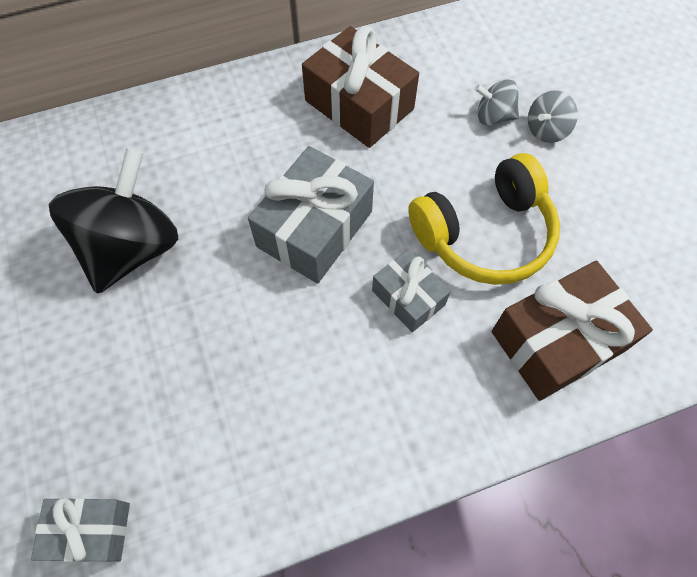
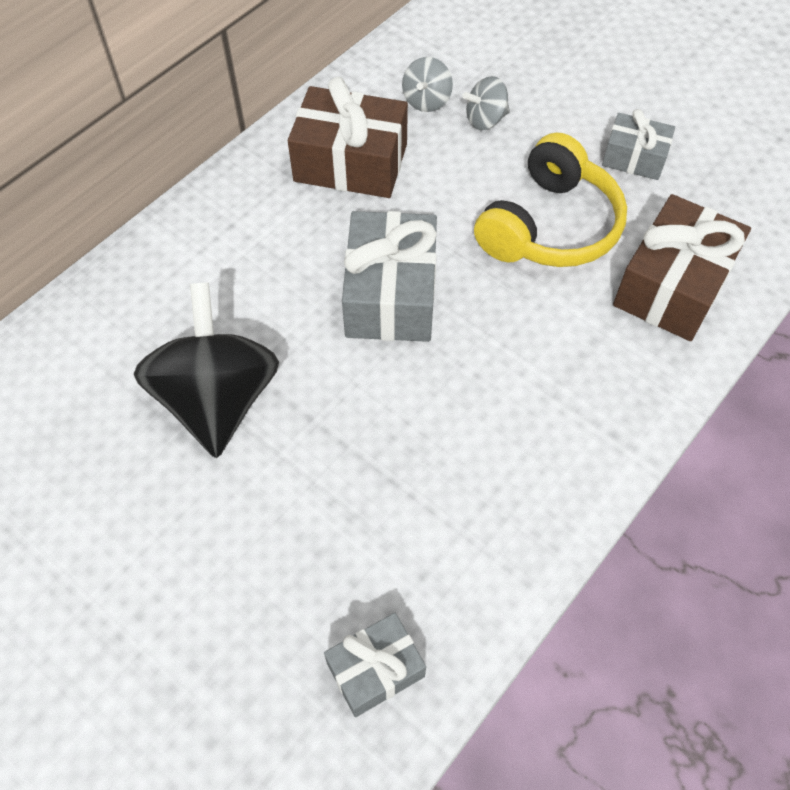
camera: 30 degrees left, 5 degrees down
grey gift [372,249,451,332] -> grey gift moved to [602,109,675,180]
grey spinning top [528,91,578,143] -> grey spinning top moved to [402,57,453,112]

